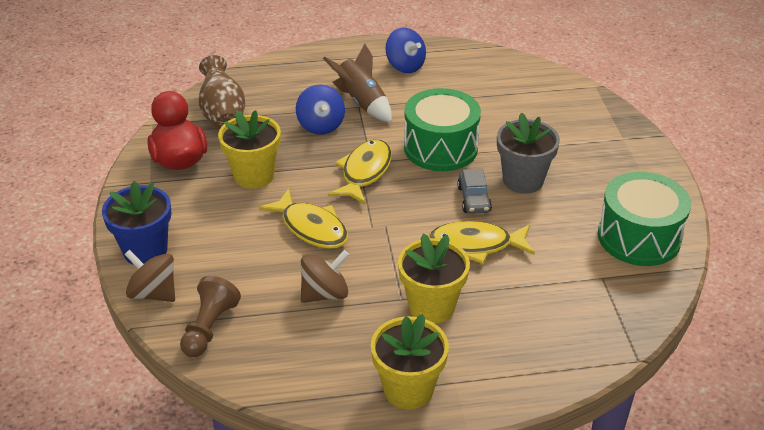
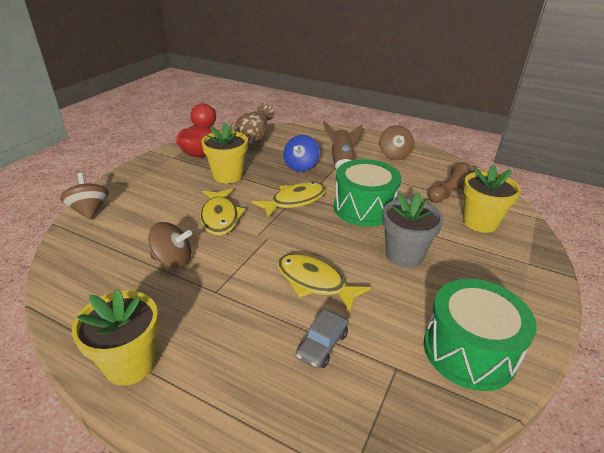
camera: 35 degrees right, 5 degrees down
blue flower pot [102,181,172,265] -> none
brown pawn [180,276,241,357] -> brown pawn moved to [428,162,475,203]
blue spinning top [385,28,426,73] -> brown spinning top [379,125,414,160]
yellow flower pot [398,234,470,324] -> yellow flower pot moved to [463,165,521,233]
grey car [457,169,492,214] -> grey car moved to [296,309,349,369]

